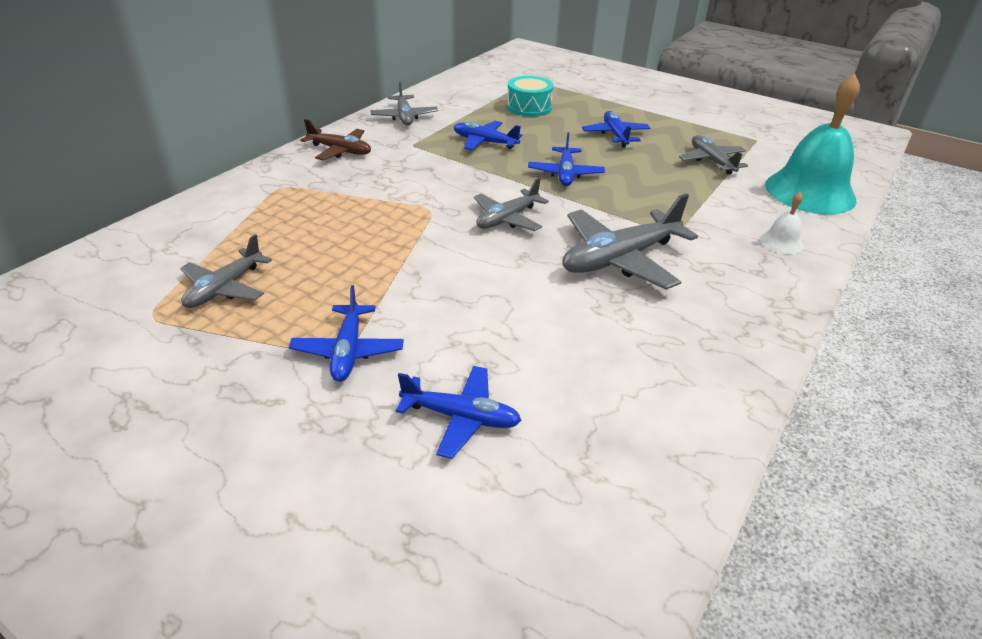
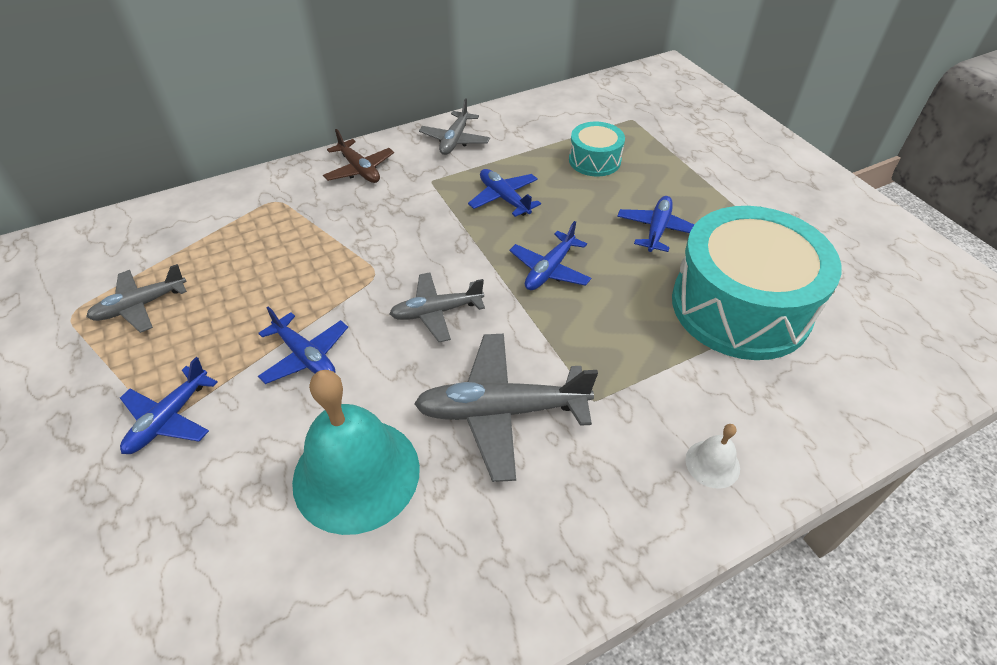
camera: 30 degrees right, 10 degrees up
blue plane [396,366,522,459] -> blue plane moved to [258,306,348,384]
grey plane [679,135,748,175] -> turquoise drum [672,206,841,360]
turquoise bell [765,73,860,214] -> turquoise bell moved to [292,370,420,535]

